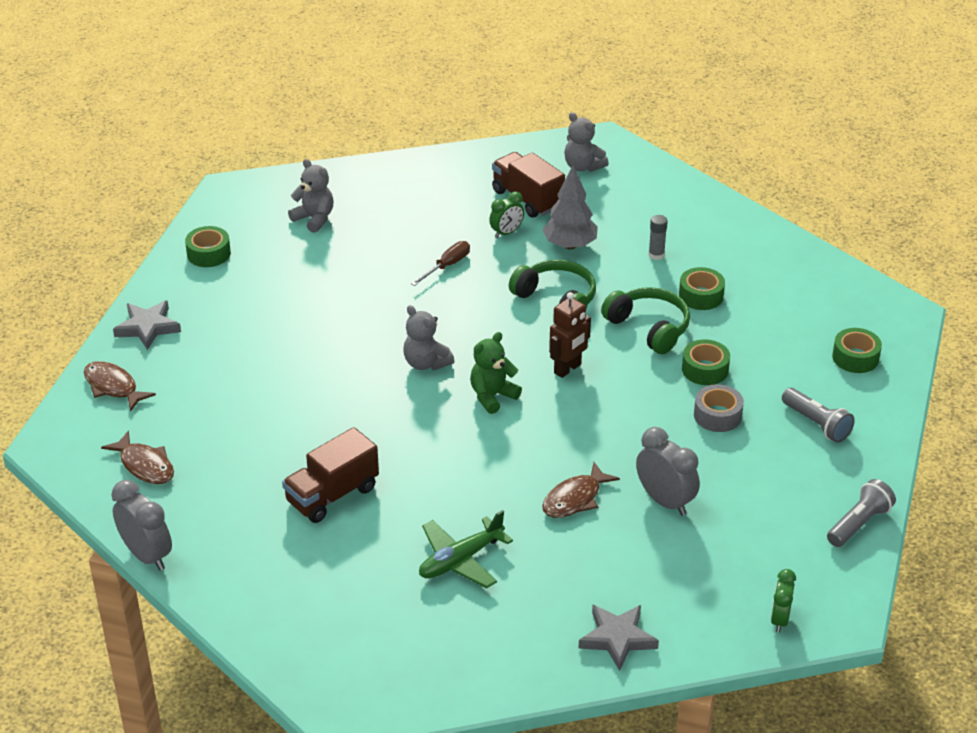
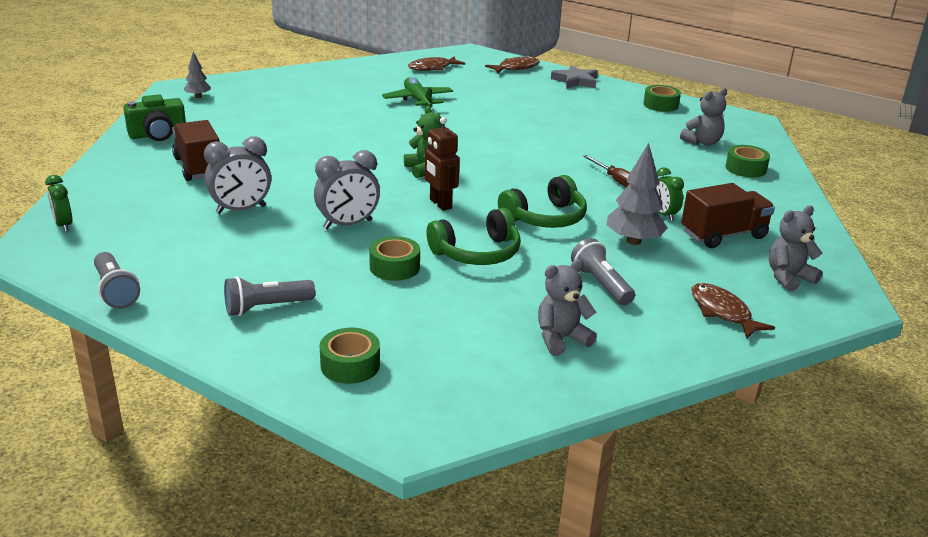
camera: 105 degrees right, 10 degrees down
grey clock [112,480,172,571] -> grey clock moved to [314,150,380,229]
brown truck [282,427,379,523] -> brown truck moved to [172,120,220,181]
grey teddy bear [403,305,454,370] -> grey teddy bear moved to [538,259,597,356]
green plane [419,510,513,588] -> green plane moved to [382,77,453,107]
brown fish [542,462,620,518] -> brown fish moved to [691,283,775,339]
grey star [579,605,659,671] -> none
grey glue stick [648,215,668,260] -> grey flashlight [571,238,635,305]
green tape [679,267,725,310] -> green tape moved to [725,145,770,178]
grey tape [694,384,744,432] -> none
green clock [771,569,796,633] -> green clock turned 150 degrees counterclockwise [45,175,73,232]
none -> green camera [123,94,186,141]
none -> grey tree [183,52,211,98]

